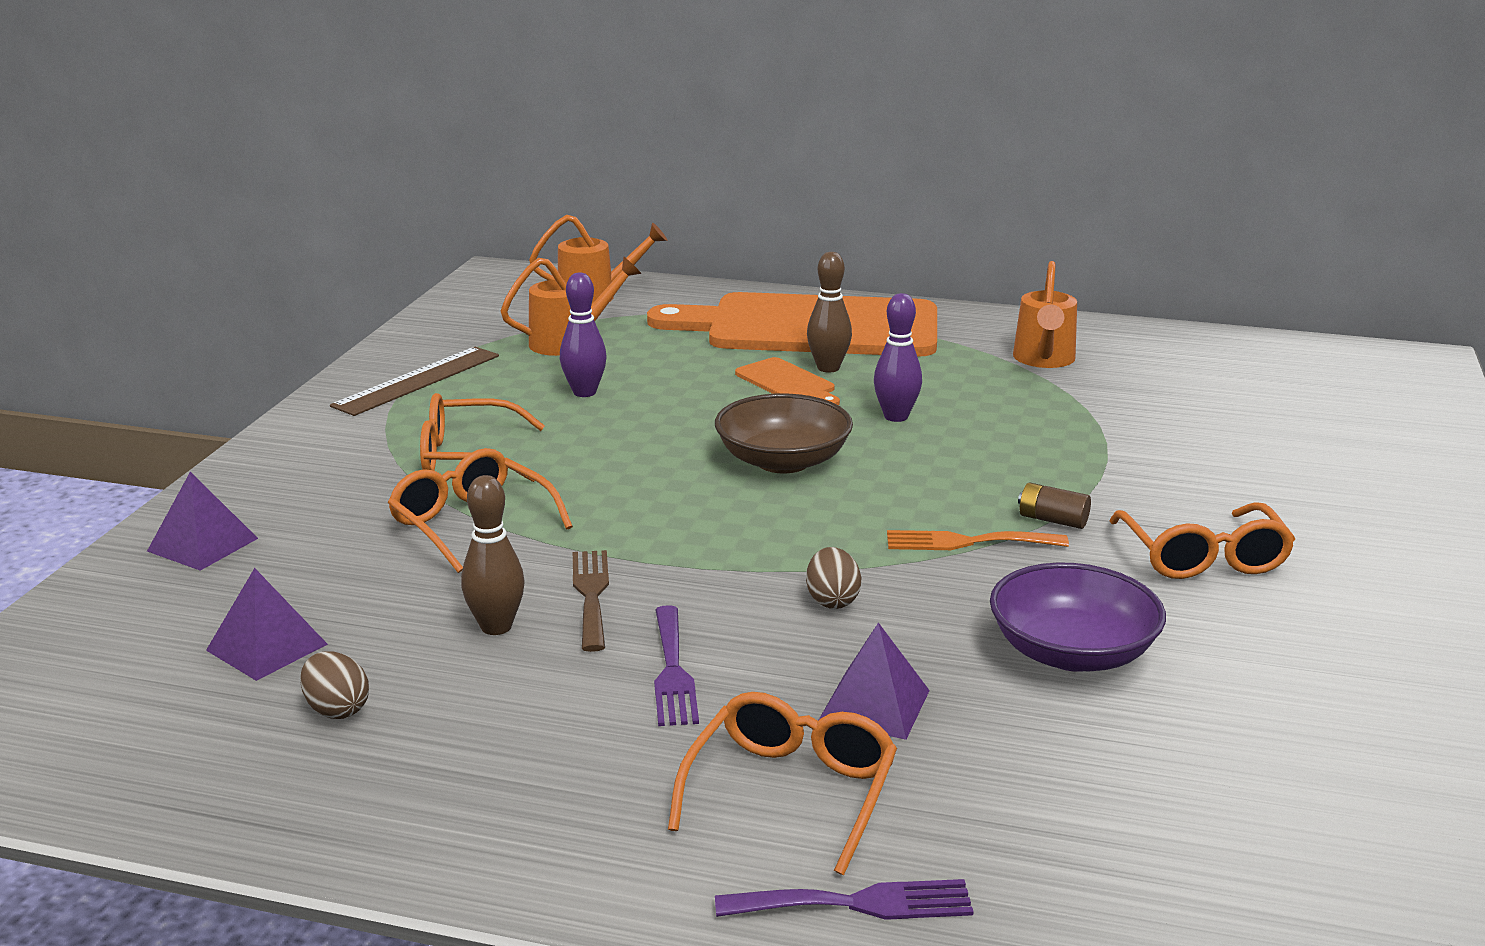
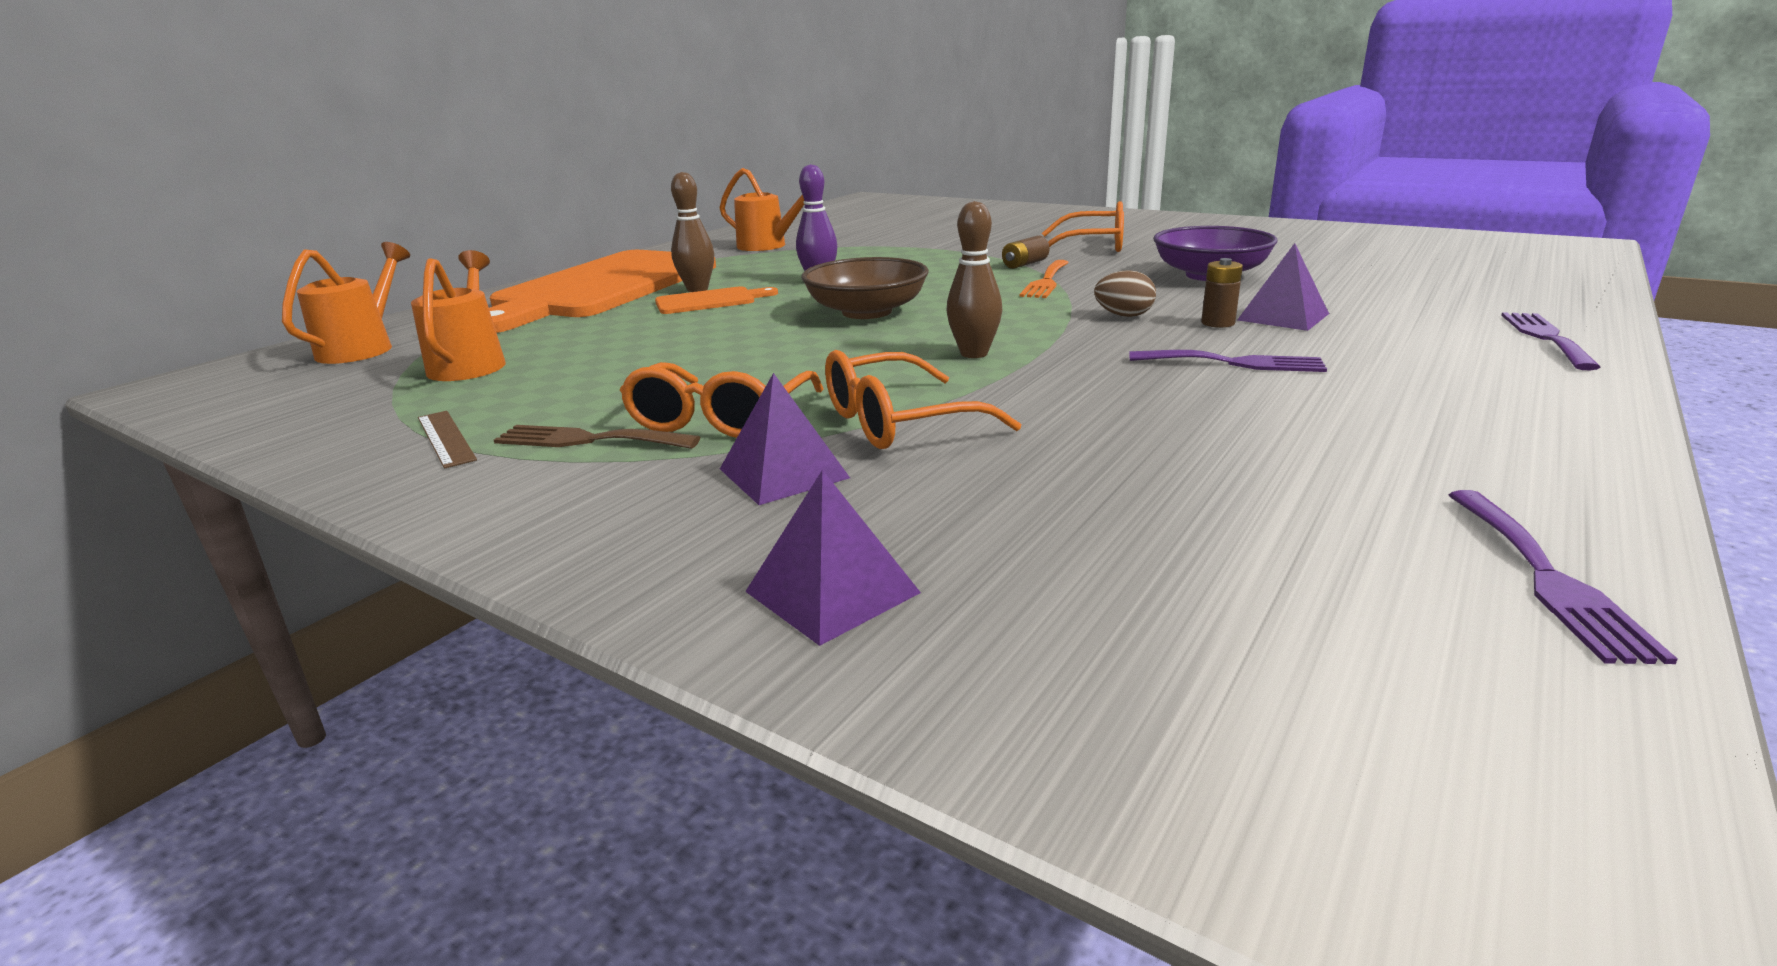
camera: 70 degrees left, 0 degrees up
purple pyramid [206,568,328,681] -> purple pyramid moved to [720,373,850,505]
brown egg [300,651,369,719] -> none
brown ruler [330,347,499,416] -> brown ruler [418,411,477,469], size x0.58
brown bowling pin [461,475,525,635] -> brown bowling pin moved to [946,201,1002,358]
purple bowling pin [560,272,607,397] -> none
brown fork [573,550,609,652] -> brown fork moved to [494,425,700,449]
orange glasses [668,692,897,875] -> none
none -> brown battery [1201,258,1243,328]
none -> purple fork [1449,490,1678,664]

